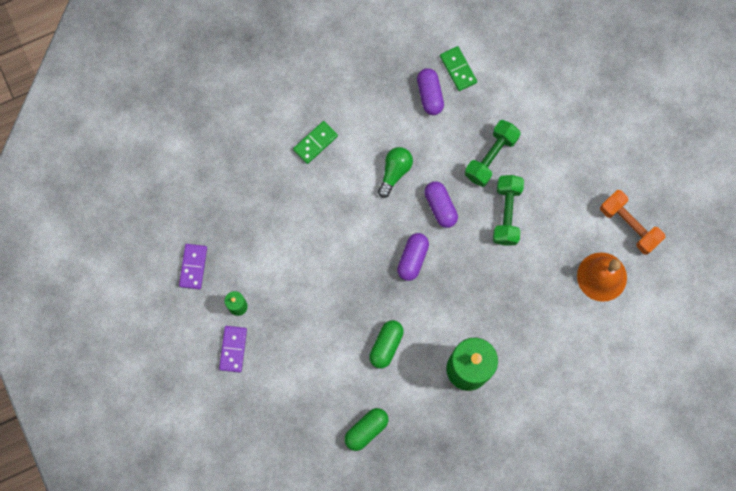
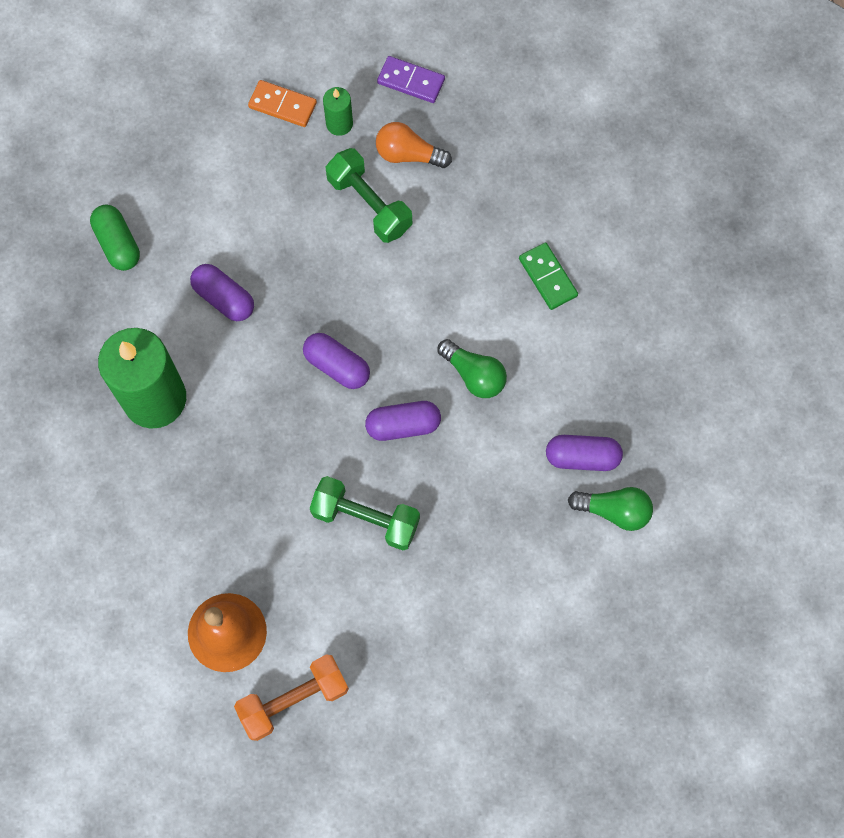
camera: 105 degrees right, 5 degrees down
purple domino [219,326,247,373] -> orange domino [248,80,317,127]
green capsule [369,320,404,369] -> purple capsule [190,264,254,321]
green domino [440,46,477,91] -> green light bulb [568,487,653,531]
green dumbbell [465,120,521,187] -> green dumbbell moved to [325,148,412,243]
none -> orange light bulb [376,122,452,168]

